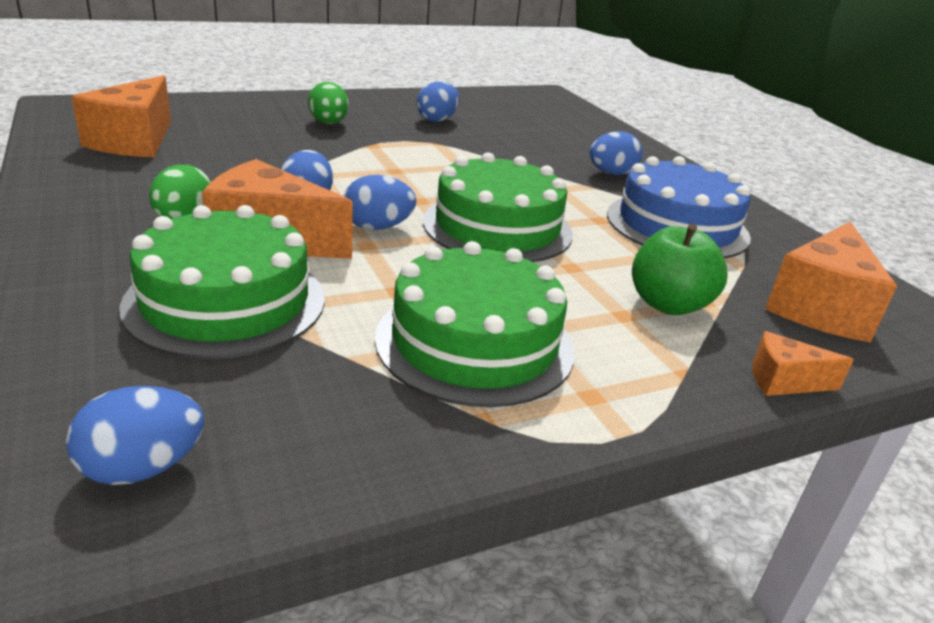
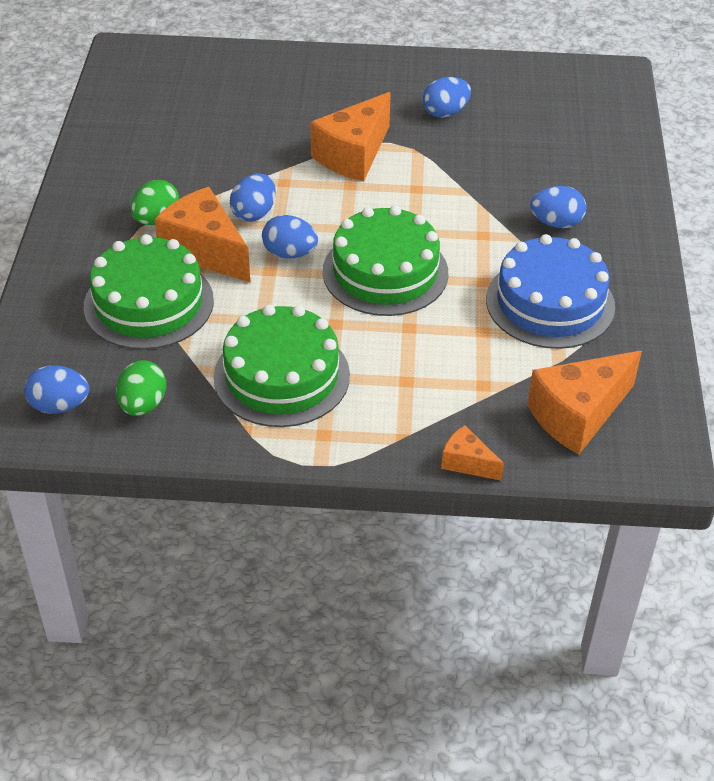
camera: 30 degrees right, 15 degrees up
orange cheese [72,75,171,157] -> orange cheese moved to [311,92,391,181]
green egg [308,82,349,124] -> green egg moved to [116,360,166,416]
green apple [632,223,728,315] -> none

